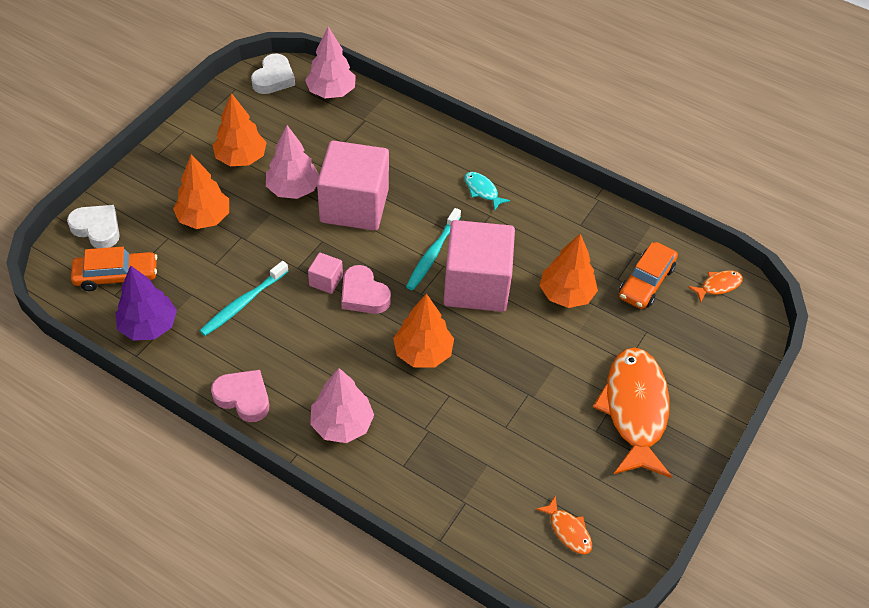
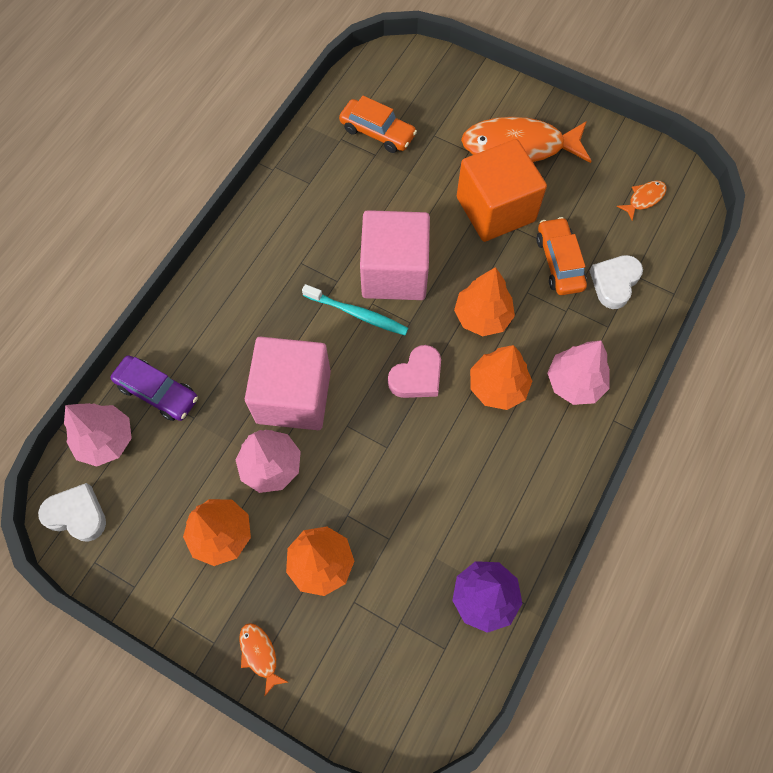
camera: 90 degrees left, 15 degrees up
white heart [67,205,120,248] -> white heart moved to [590,255,643,309]
orange car [71,247,157,291] -> orange car moved to [536,217,587,295]
turquoise toothbrush [200,261,288,336] -> none
pink heart [211,370,269,422] -> none
pink cube [308,253,343,294] -> none
turquoise fish [464,172,510,211] -> none
orange tree [540,234,598,308] -> orange tree moved to [470,345,532,410]
orange fish [688,270,743,303] -> orange fish moved to [239,623,288,697]
none -> purple car [111,355,198,421]
none -> orange cube [457,139,547,242]

